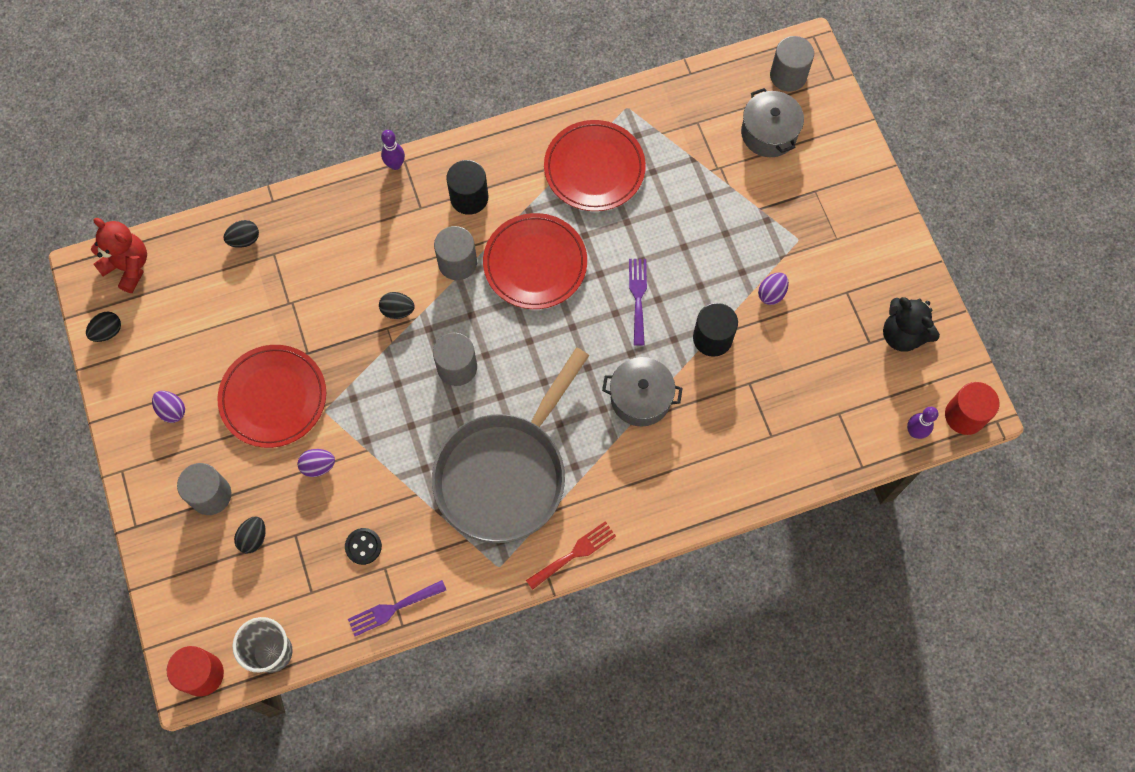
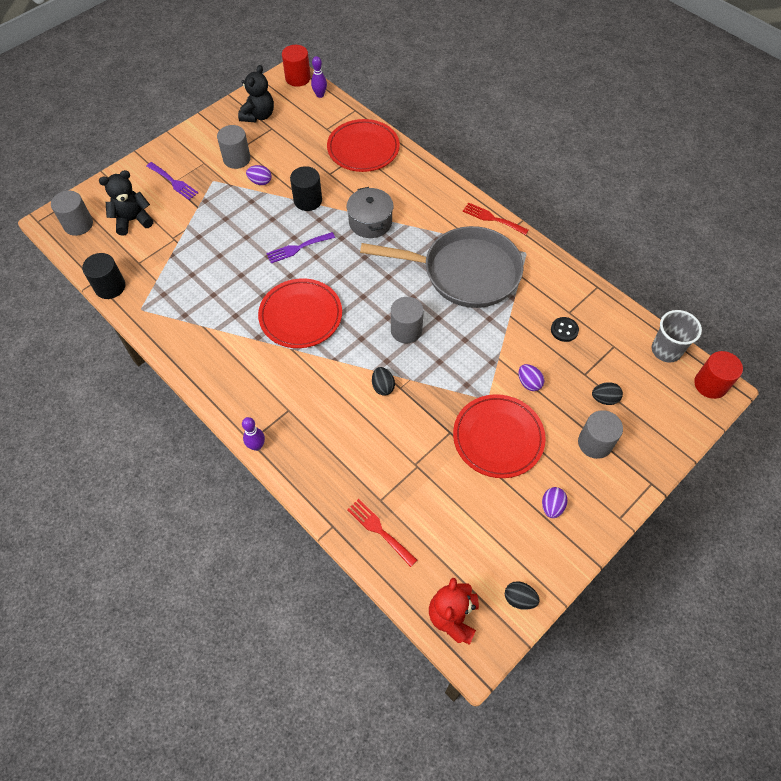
camera: 115 degrees left, 10 degrees down
black egg [223,220,259,248] -> red fork [347,499,417,567]
purple fork [348,580,446,636] -> purple fork moved to [147,162,198,200]
grey cylinder [434,226,477,280] -> grey cylinder moved to [217,125,251,169]
black cylinder [446,160,488,215] -> black cylinder moved to [82,253,125,299]
red plate [544,120,646,211] -> red plate moved to [327,119,400,172]
grey pot [741,88,804,157] -> black teddy bear [99,170,153,236]

